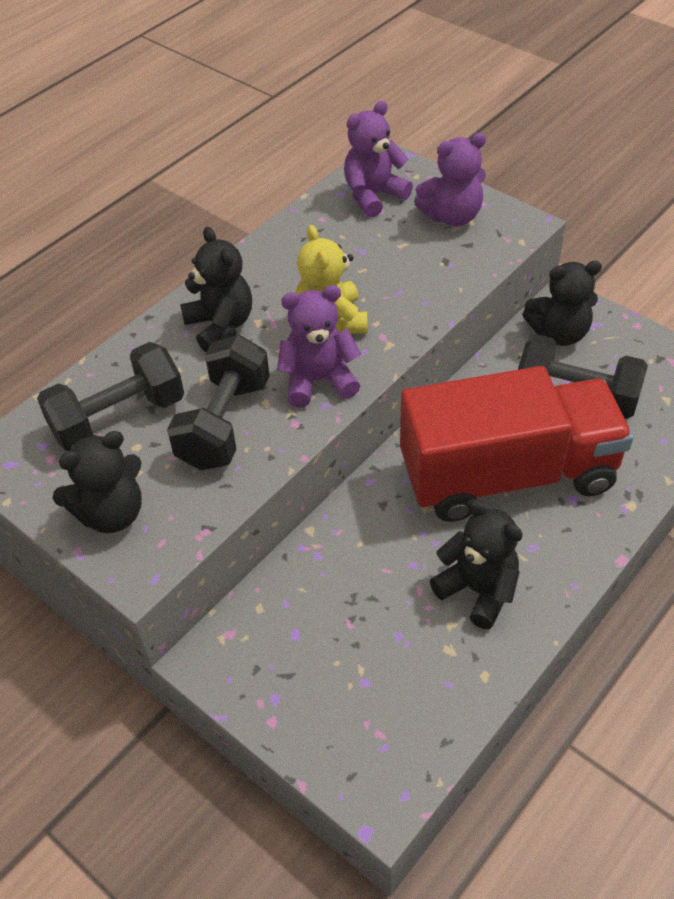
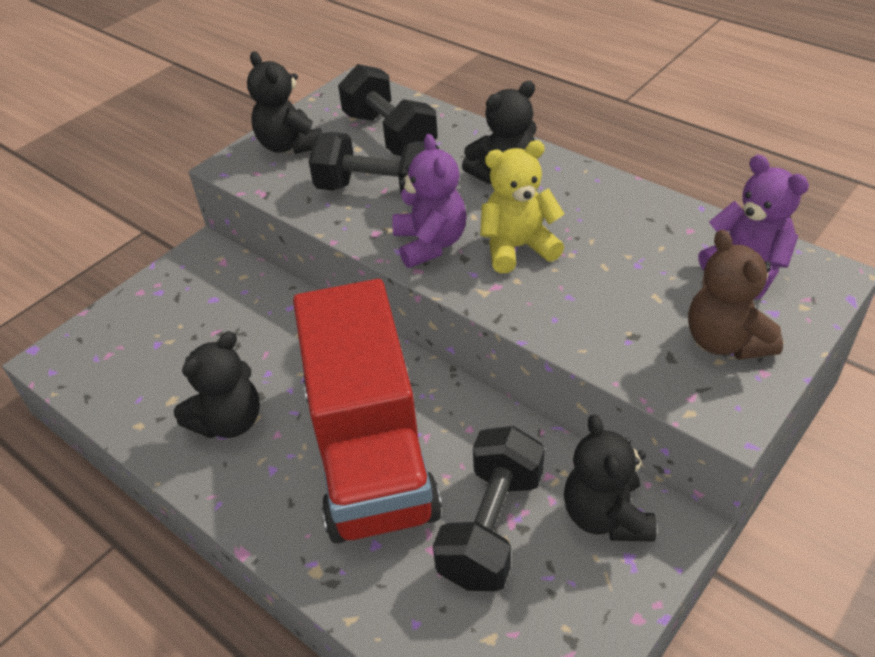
camera: 90 degrees right, 5 degrees down
purple teddy bear [414,133,486,226] -> brown teddy bear [688,230,783,360]

